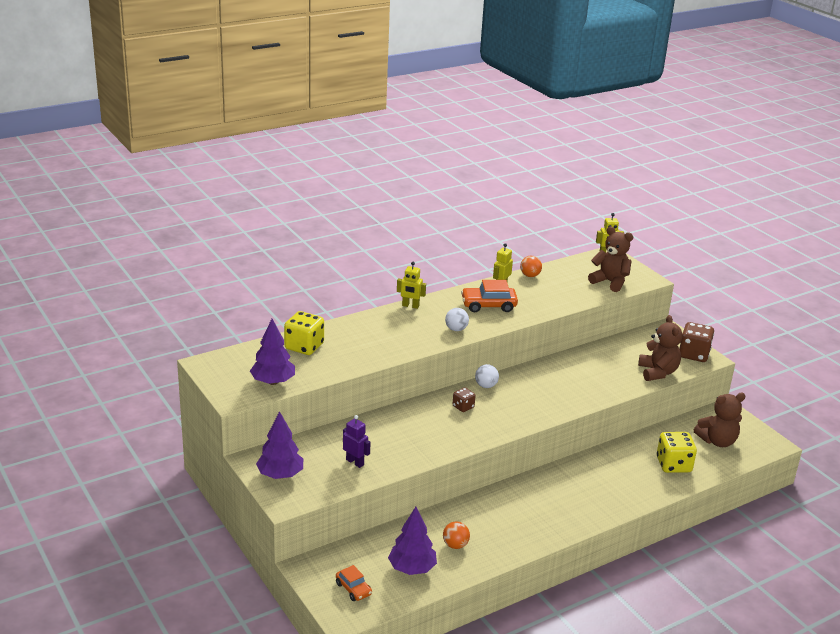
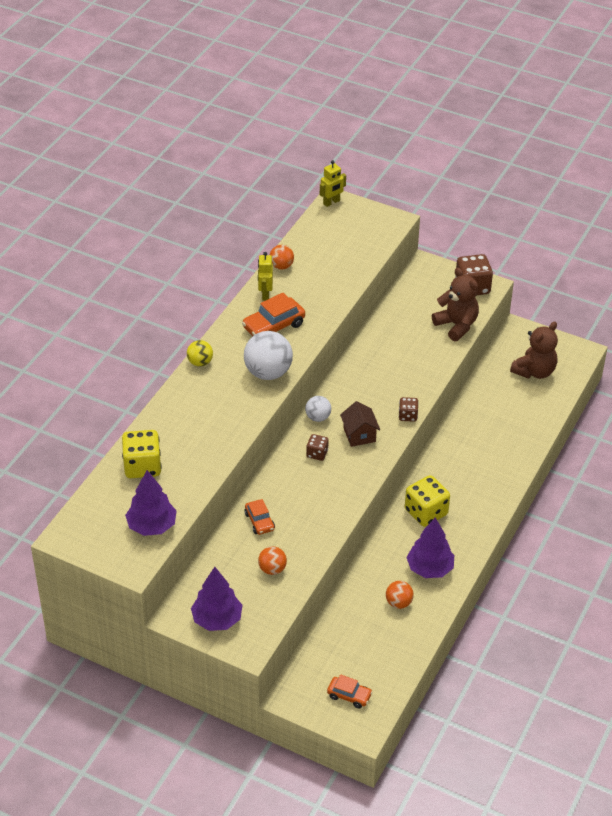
camera: 30 degrees left, 15 degrees up
purple robot [343,415,371,468] -> orange ball [258,546,287,575]
purple tree [388,507,437,575] -> purple tree moved to [406,517,454,578]
yellow robot [397,262,426,309] -> yellow ball [187,340,213,366]
white ball [445,308,469,331] -> white ball [244,331,293,380], size x1.85
brown teddy bear [588,227,633,292] -> none
yellow dice [657,432,697,473] -> yellow dice moved to [405,475,450,527]
none -> orange car [244,499,275,535]
none -> brown house [340,401,380,447]
none -> brown dice [399,397,418,422]

